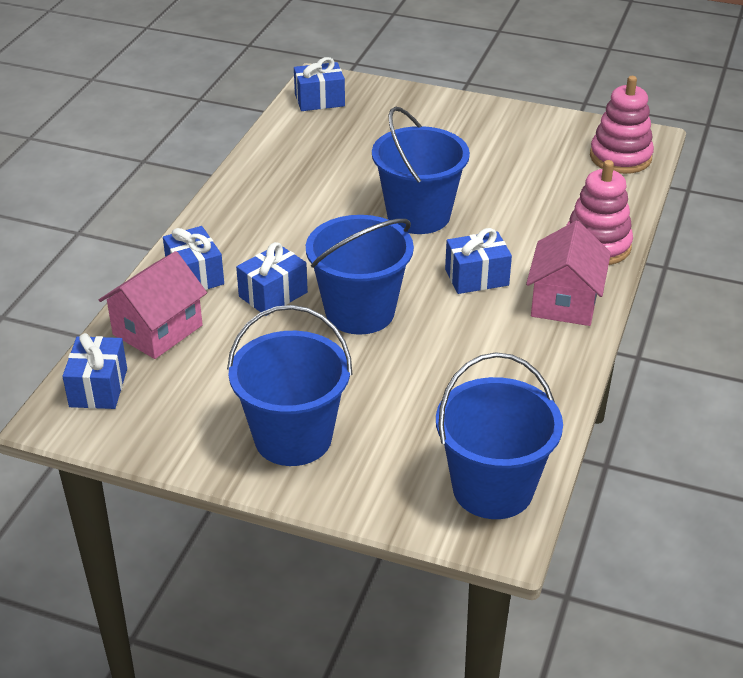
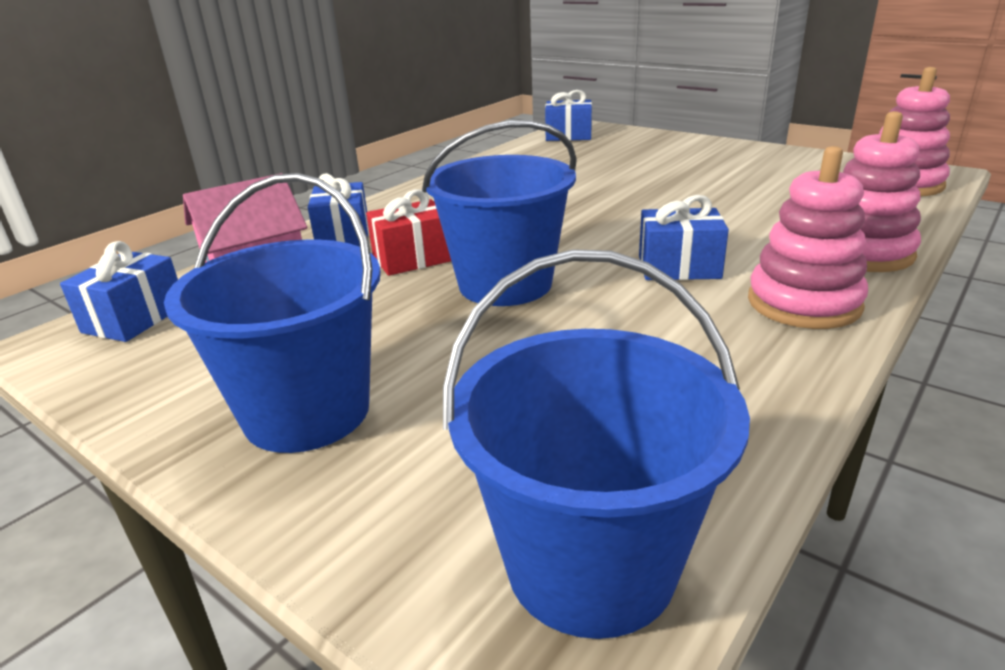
camera: 20 degrees right, 10 degrees down
blue gift [236,242,308,316] -> red gift [366,189,451,276]
blue bucket [372,106,470,234] -> none
pink house [526,221,611,326] -> pink stacking toy [748,146,868,329]

